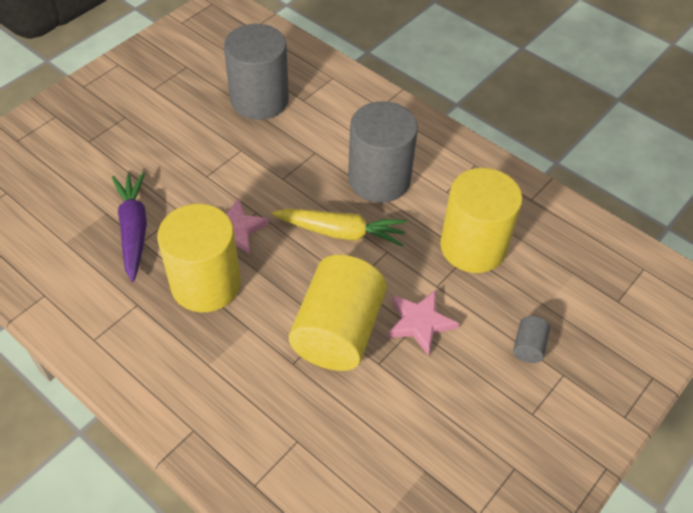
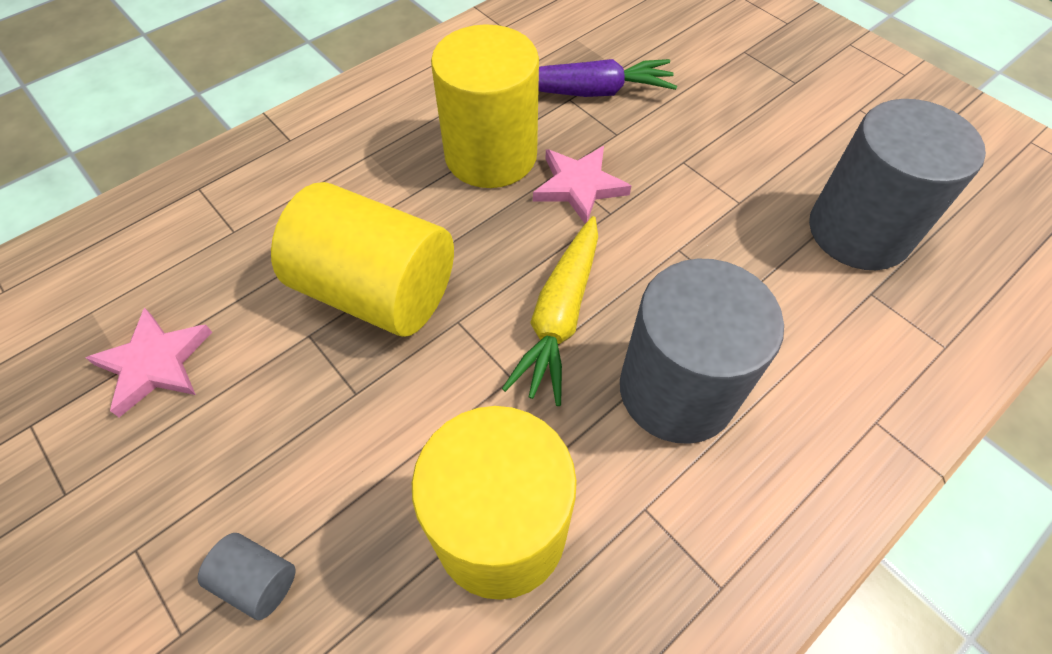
camera: 100 degrees right, 5 degrees up
pink star [387,290,459,356] -> pink star moved to [86,308,212,417]

